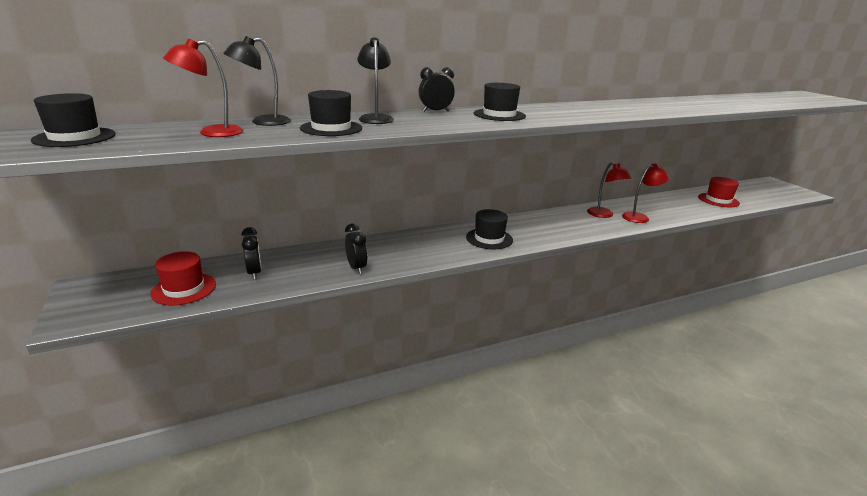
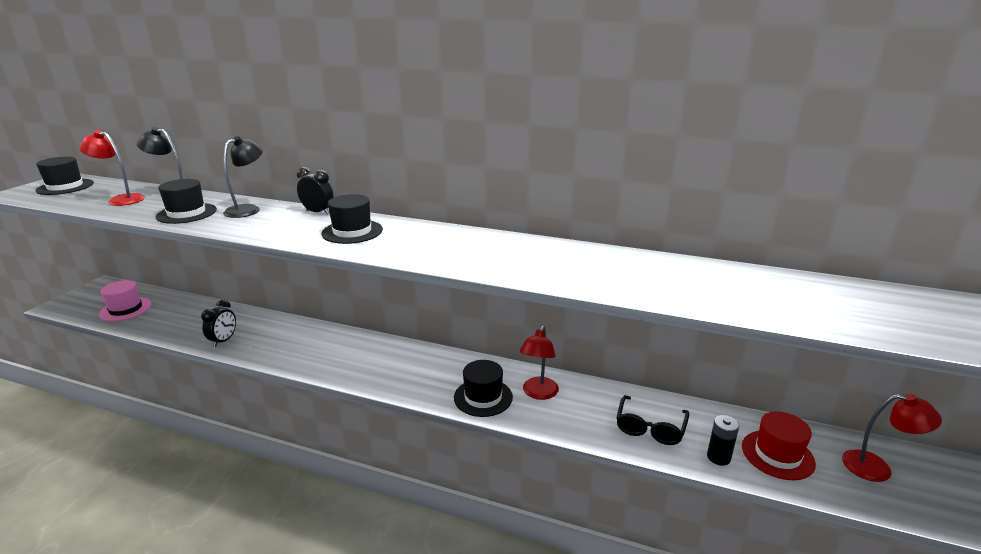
camera: 45 degrees right, 0 degrees up
red hat [150,251,216,305] -> pink hat [99,280,152,321]
black clock [242,227,262,280] -> none
black hat [466,209,513,249] -> black hat moved to [454,360,513,417]
red lamp [622,163,669,223] -> red lamp moved to [842,394,942,482]
none -> black glasses [617,395,689,445]
none -> black battery [707,415,739,466]

